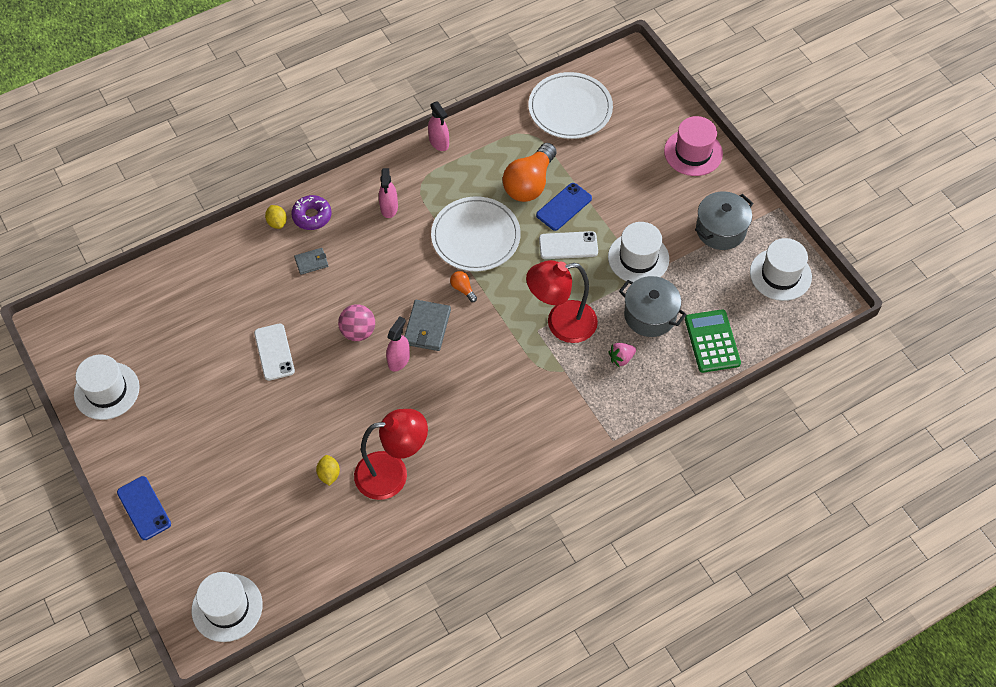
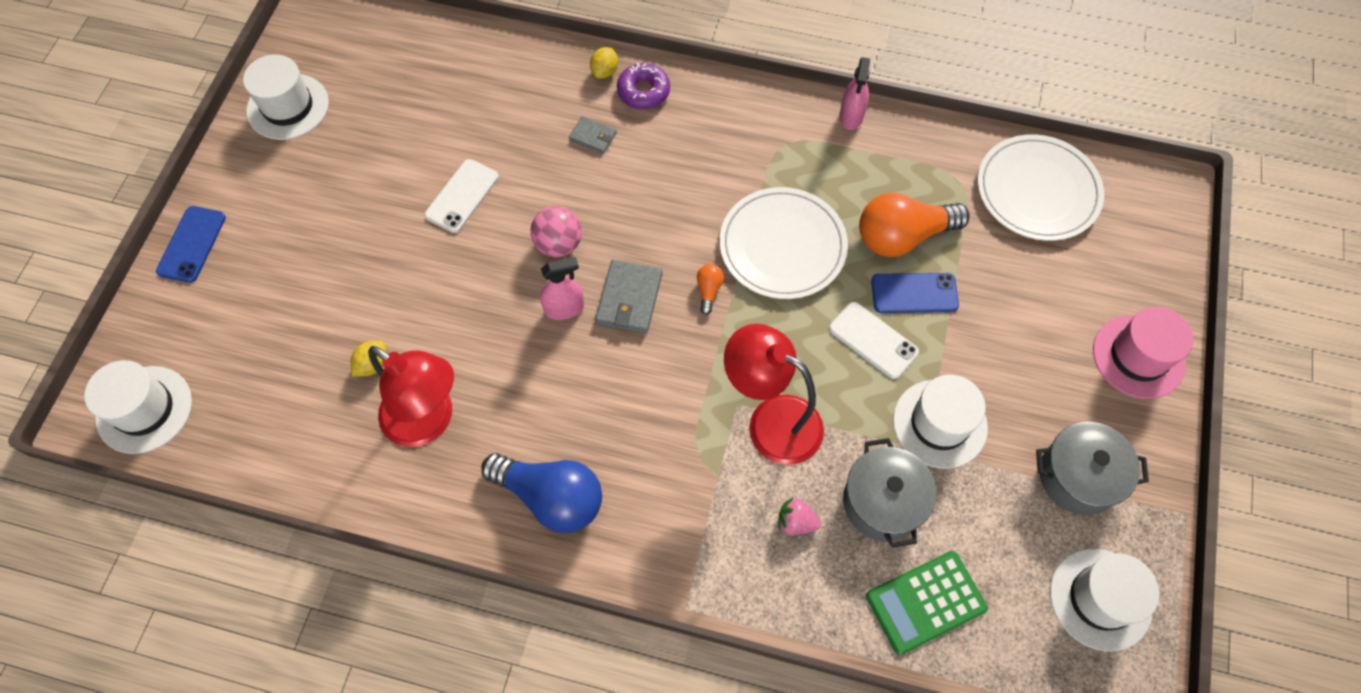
camera: 45 degrees right, 5 degrees up
pink spray bottle [379,168,398,218] -> none
grey wallet [404,300,451,351] -> grey wallet turned 45 degrees counterclockwise [595,259,662,334]
green calculator [685,309,741,373] -> green calculator turned 150 degrees counterclockwise [866,551,988,655]
none -> blue light bulb [481,453,602,533]

